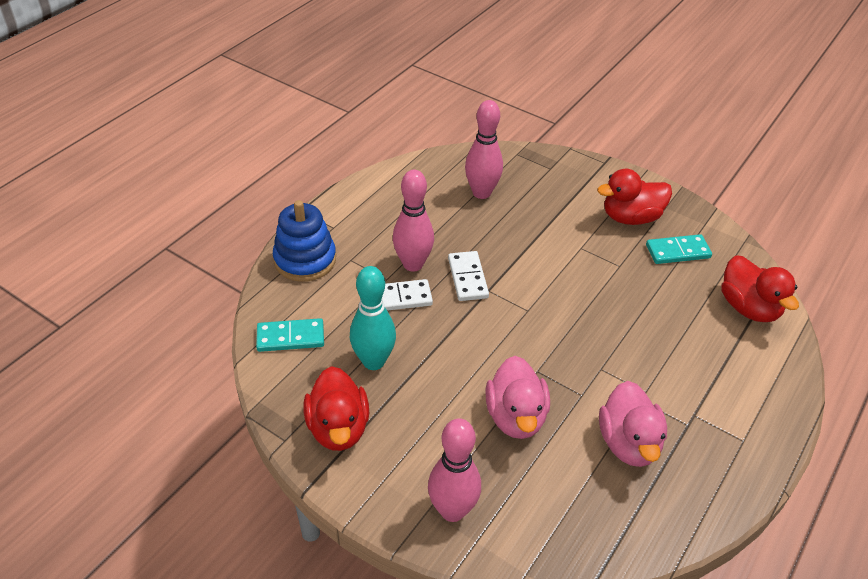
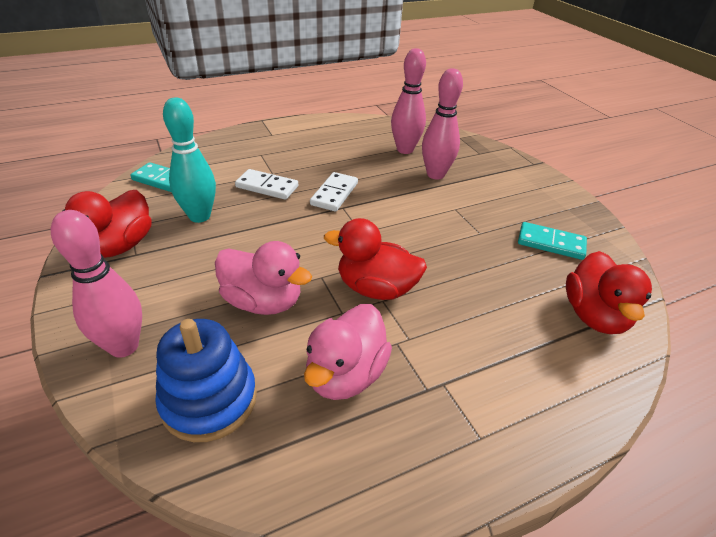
camera: 30 degrees right, 5 degrees down
blue stacking toy [273,200,336,282] -> blue stacking toy moved to [155,319,257,442]
pink bowling pin [393,170,434,272] -> pink bowling pin moved to [422,68,463,180]
pink duck [485,356,550,439] -> pink duck turned 90 degrees counterclockwise [215,241,312,315]
red duck [597,169,672,225] -> red duck moved to [324,218,427,300]

